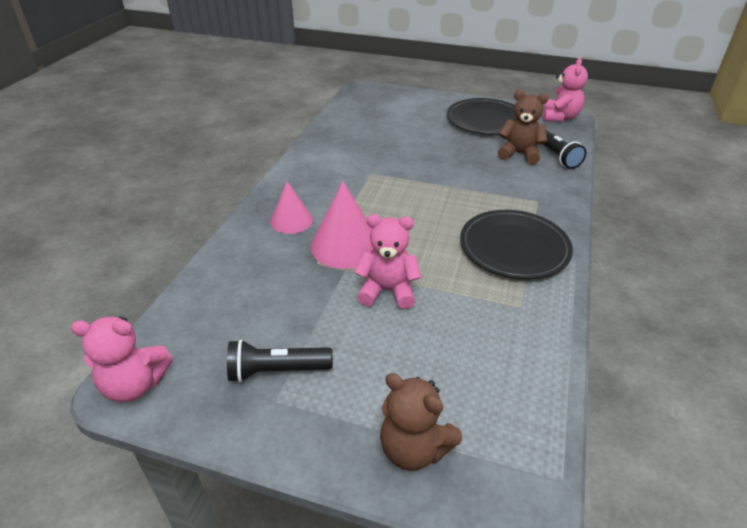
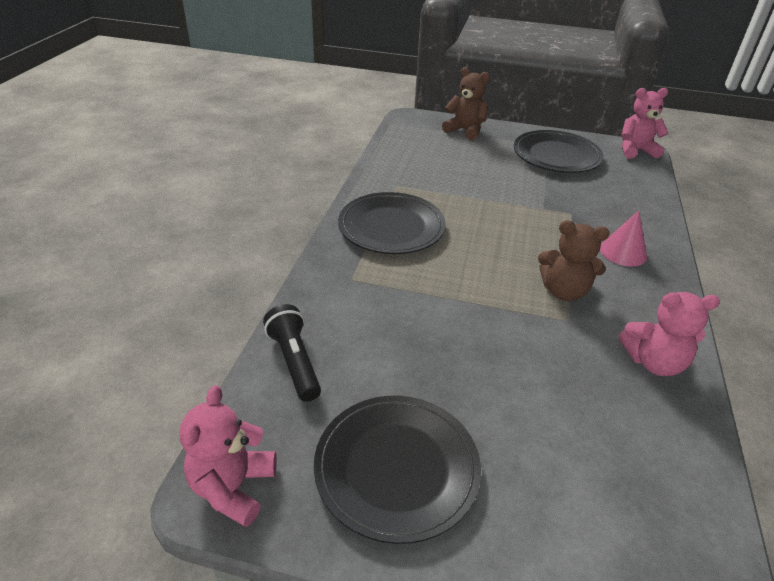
camera: 175 degrees right, 0 degrees up
black flashlight [227,340,333,382] -> black plate [514,130,604,173]
pink cone [311,181,373,269] -> none
pink teddy bear [354,214,421,309] -> pink teddy bear moved to [619,292,720,376]
brown teddy bear [498,90,549,165] -> brown teddy bear moved to [538,220,610,301]

